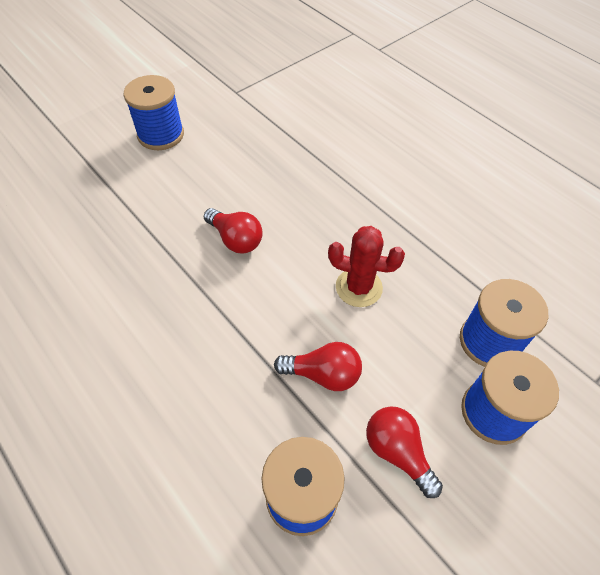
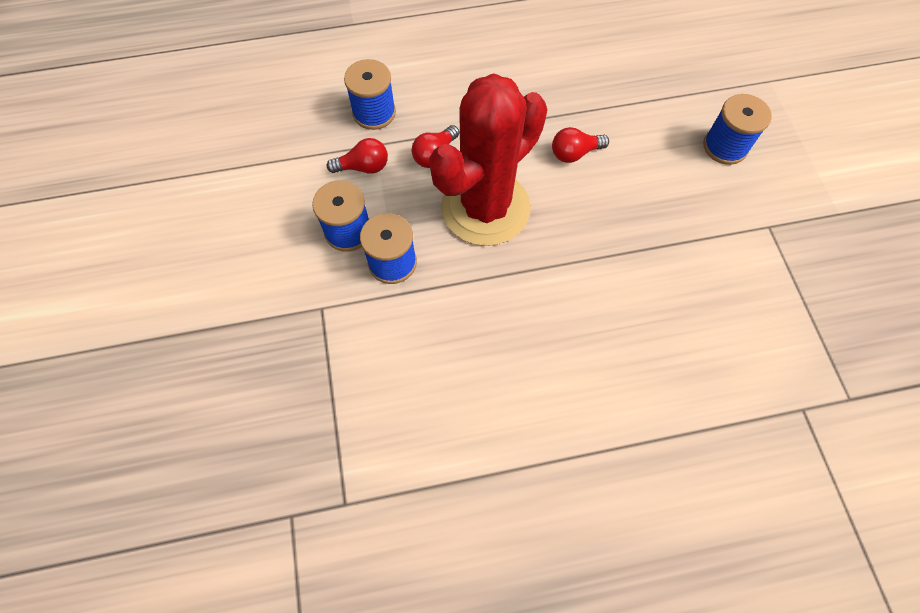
camera: 120 degrees right, 10 degrees up
red cactus [328,226,405,307] -> red cactus [429,73,547,246], size x2.30

